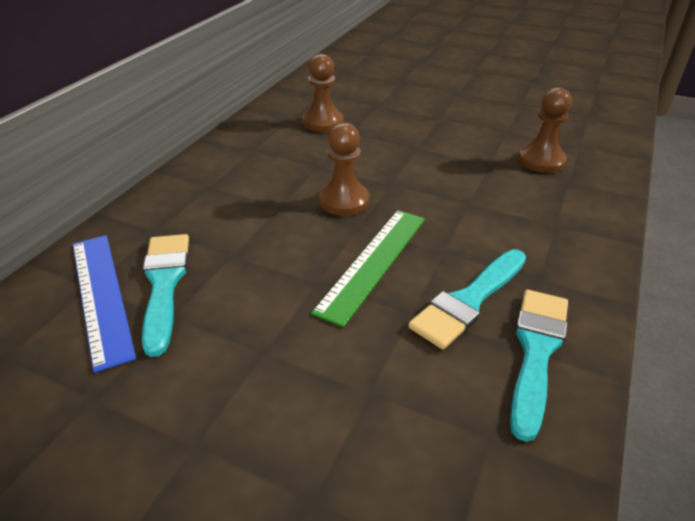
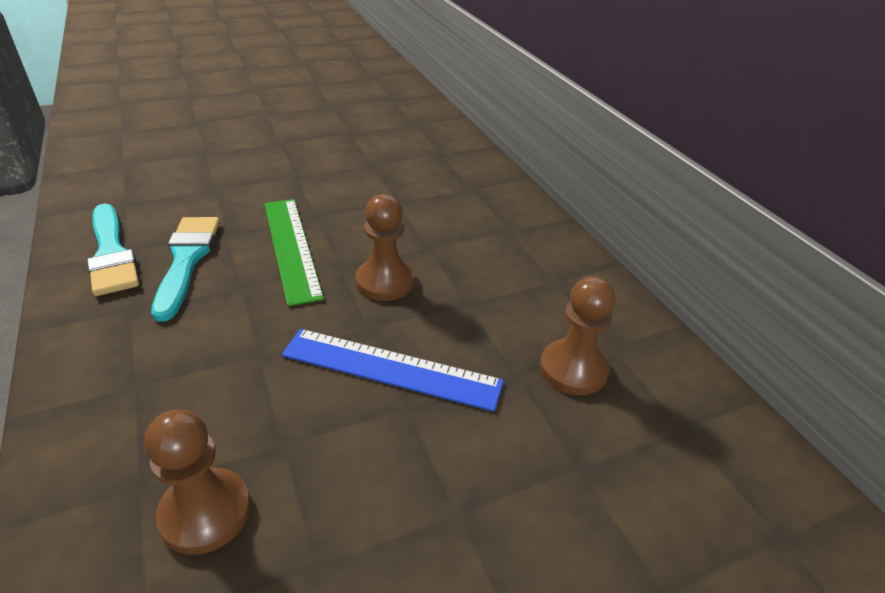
camera: 130 degrees right, 0 degrees up
blue ruler [73,235,136,373] -> blue ruler moved to [282,329,504,412]
turquoise brush [142,234,189,357] -> none

